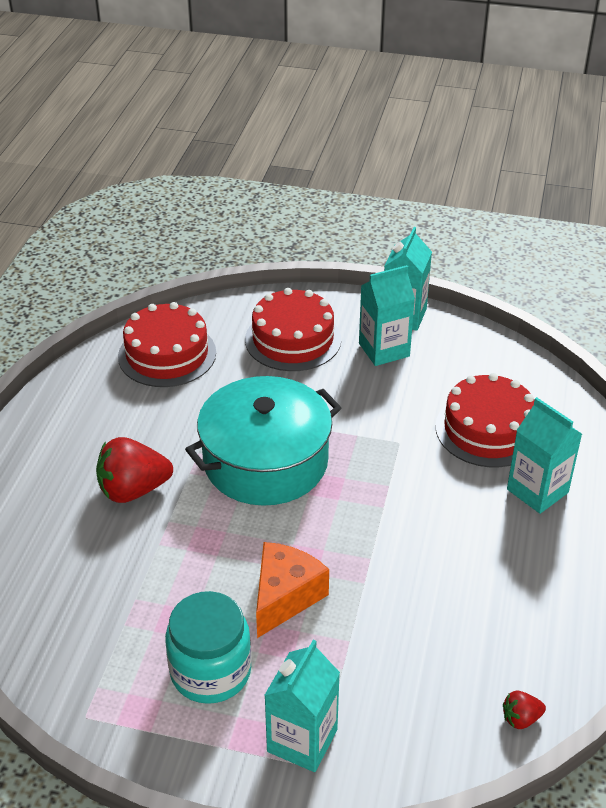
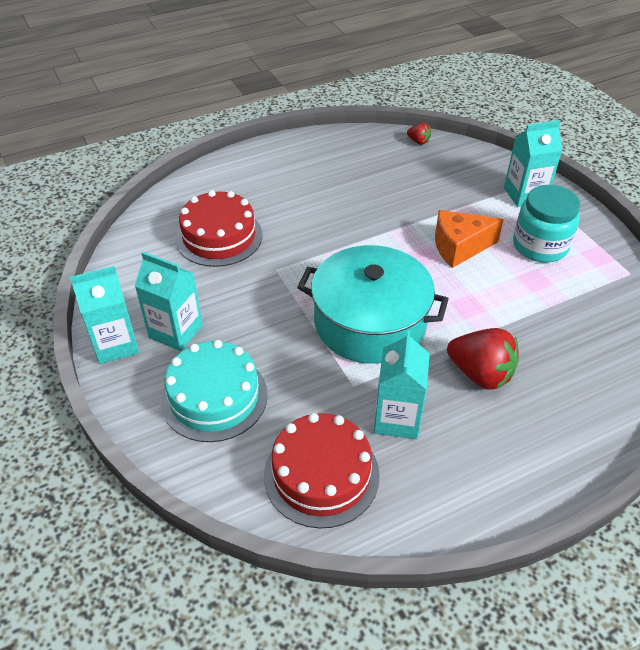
camera: 130 degrees left, 5 degrees up
red cake [245,288,341,371] -> turquoise cake [161,340,268,442]
turquoise carton [507,397,582,514] -> turquoise carton moved to [374,330,430,439]

